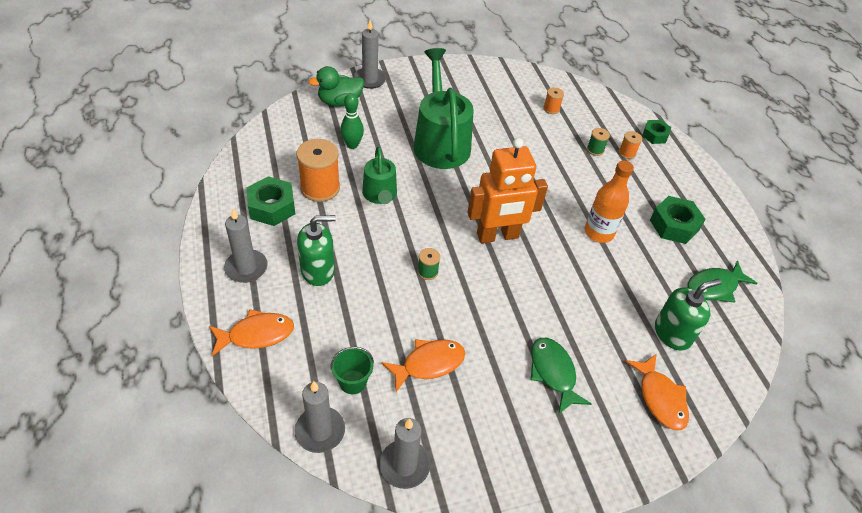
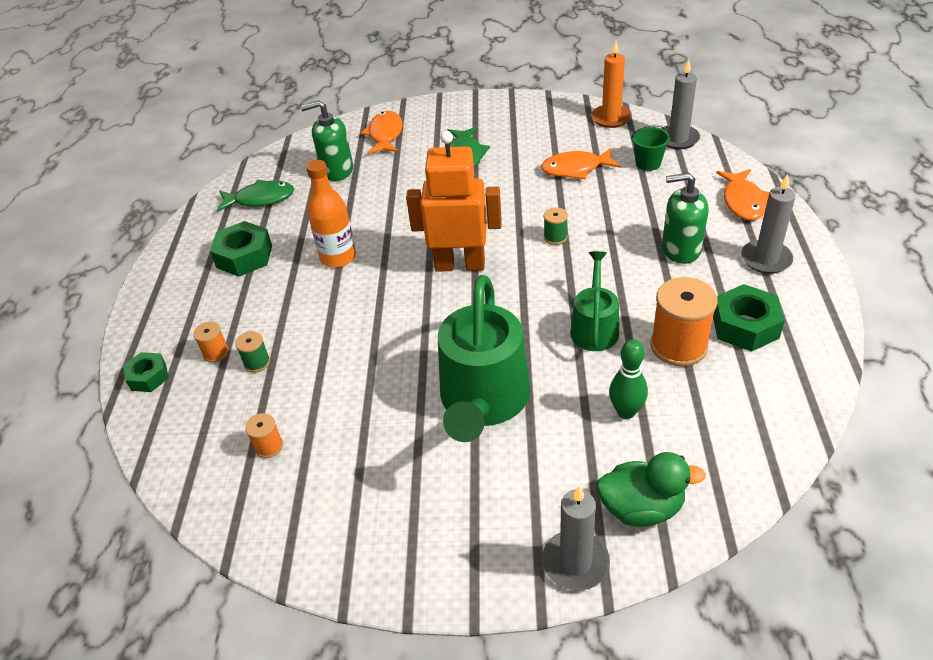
camera: 155 degrees left, 5 degrees down
orange fish [209,309,294,356] -> orange fish turned 90 degrees counterclockwise [716,169,769,221]
grey candle [379,418,431,489] -> orange candle [591,41,632,128]

